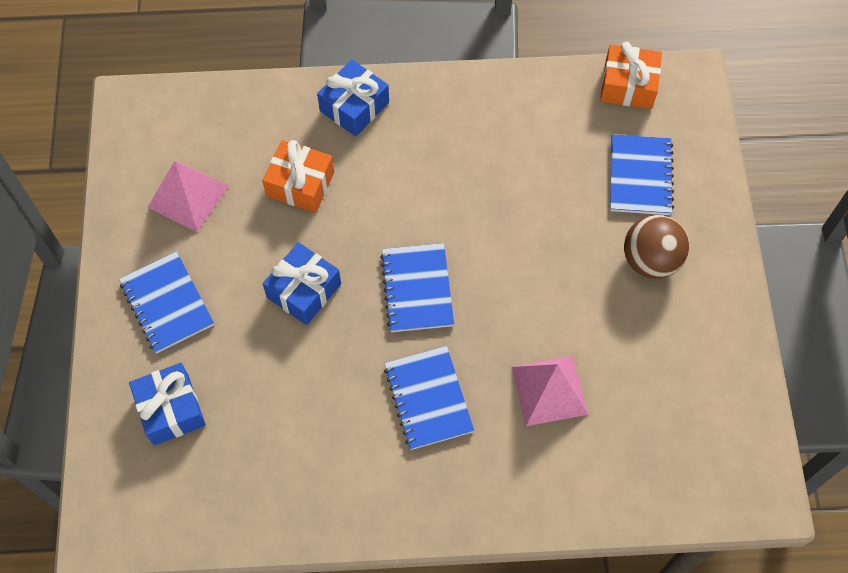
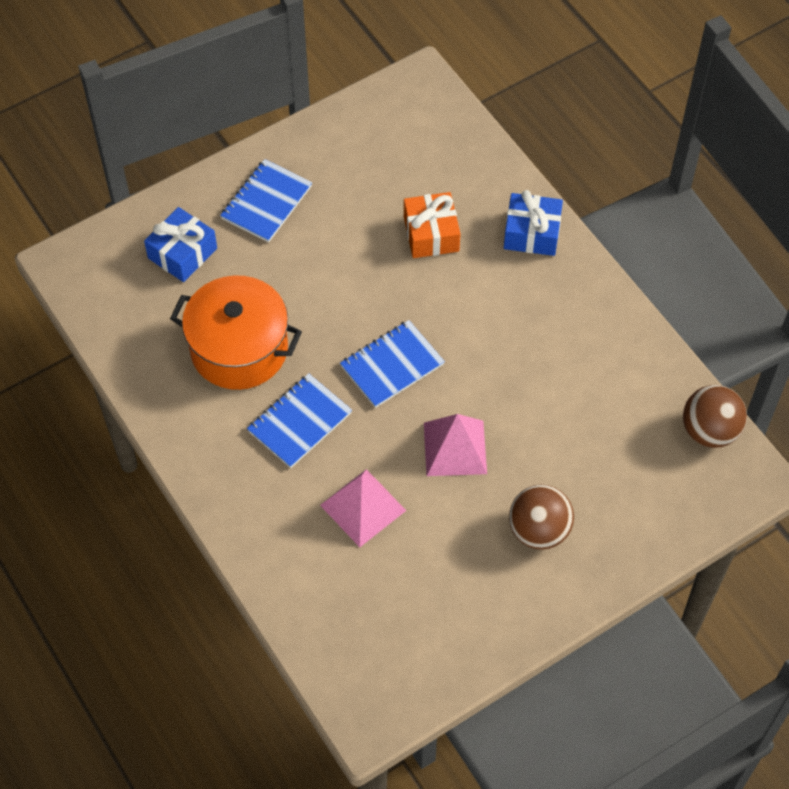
camera: 60 degrees right, 5 degrees down
pink pyramid [147,161,229,232] -> pink pyramid moved to [424,414,487,476]
blue gift [263,242,341,325] -> none
orange gift [600,42,662,109] -> brown ball [683,385,747,448]
blue notebook [610,134,674,215] -> none
none -> orange pot [170,275,302,390]

